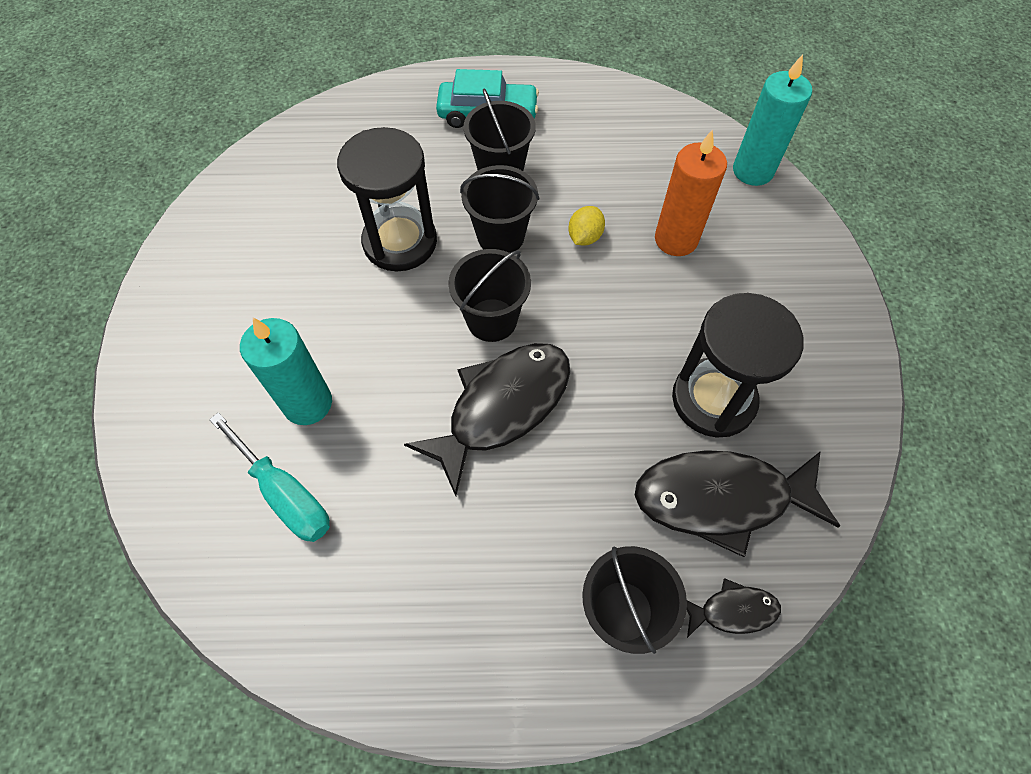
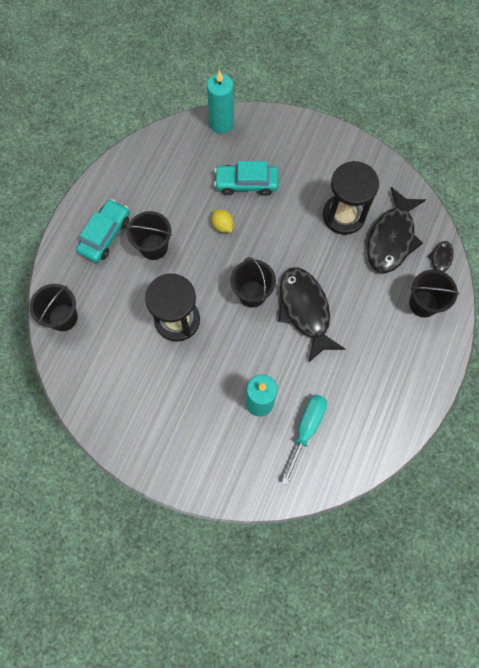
camera: 65 degrees left, 10 degrees up
turquoise screwdriver [209,412,330,542] -> turquoise screwdriver turned 45 degrees counterclockwise [281,394,327,485]
black bucket [460,165,539,253] -> black bucket moved to [30,284,78,331]
orange candle [655,129,727,256] -> turquoise car [214,161,279,196]

